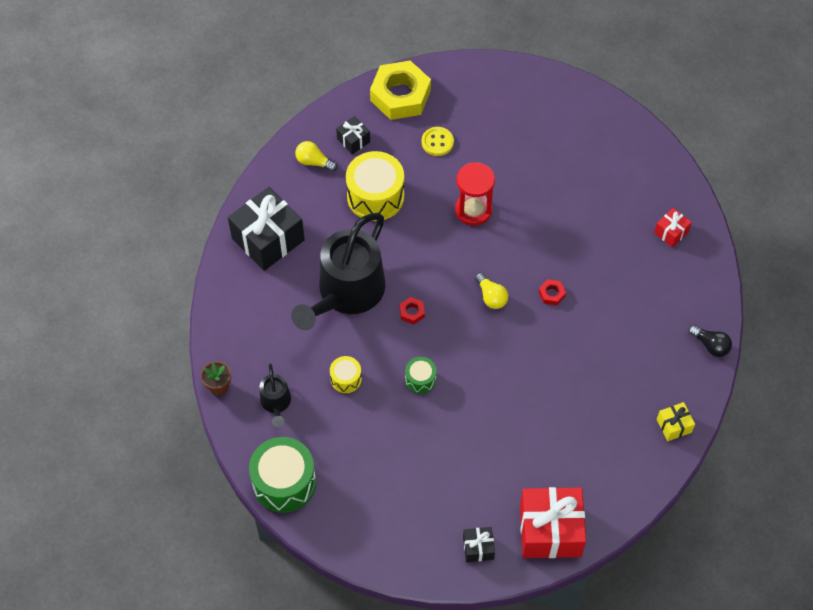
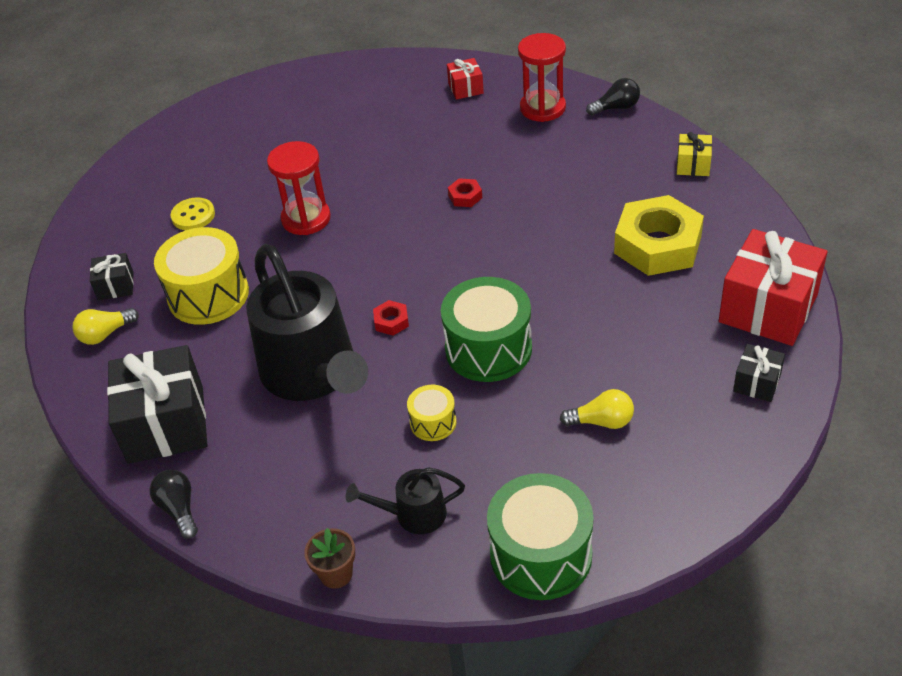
camera: 55 degrees left, 15 degrees down
black watering can [260,364,291,427] -> black watering can turned 150 degrees clockwise [346,467,465,534]
yellow nut [370,61,431,120] -> yellow nut moved to [614,195,704,276]
green drum [405,357,437,394] -> green drum [441,277,532,382], size x1.96
yellow light bulb [475,273,508,309] -> yellow light bulb moved to [560,389,634,429]
none -> black light bulb [150,470,198,539]
none -> red hourglass [518,33,566,122]

